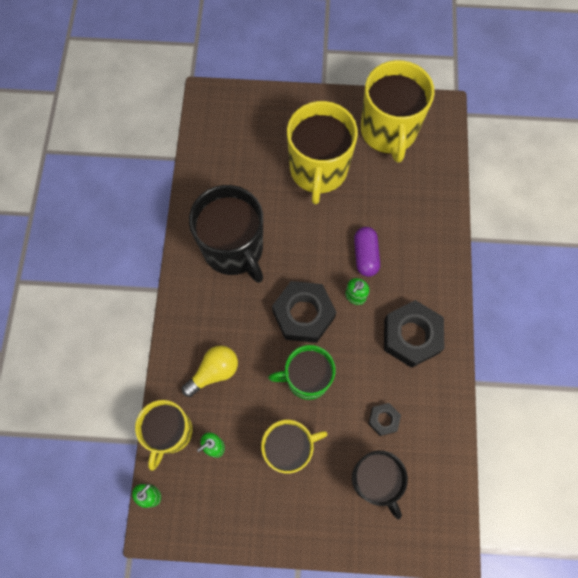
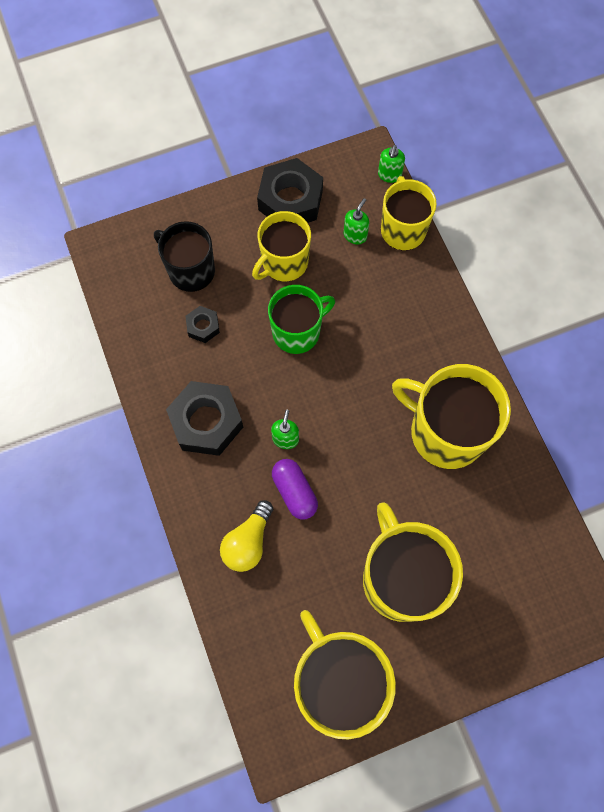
camera: 155 degrees right, 0 degrees up
yellow light bulb [182,345,238,397] -> yellow light bulb moved to [220,500,273,572]
black mug [189,185,263,283] -> yellow mug [392,364,511,469]
black nut [272,281,336,343] -> black nut moved to [257,158,323,223]

